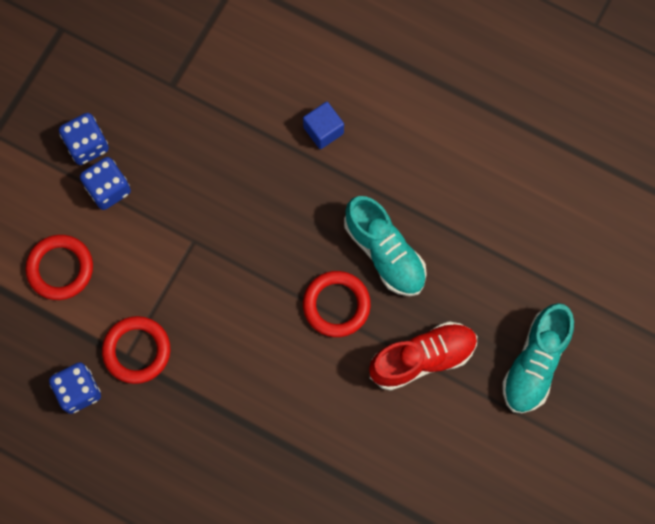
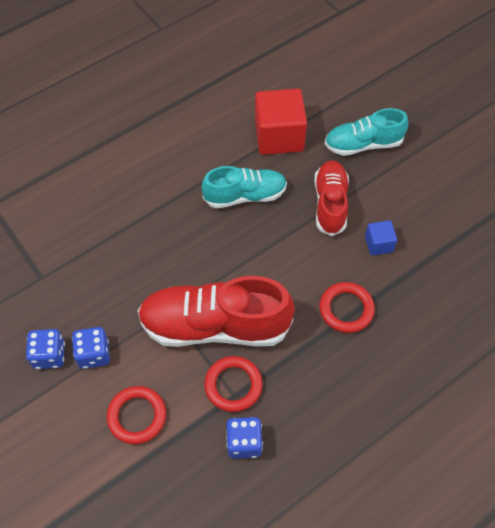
camera: 65 degrees left, 15 degrees down
blue cube [303,102,344,149] -> blue cube moved to [365,220,397,256]
red ring [303,271,371,337] -> red ring moved to [319,282,375,333]
turquoise shoe [502,303,574,413] -> turquoise shoe turned 120 degrees clockwise [325,108,408,156]
none -> red shoe [138,276,295,347]
none -> red cube [255,89,307,155]

